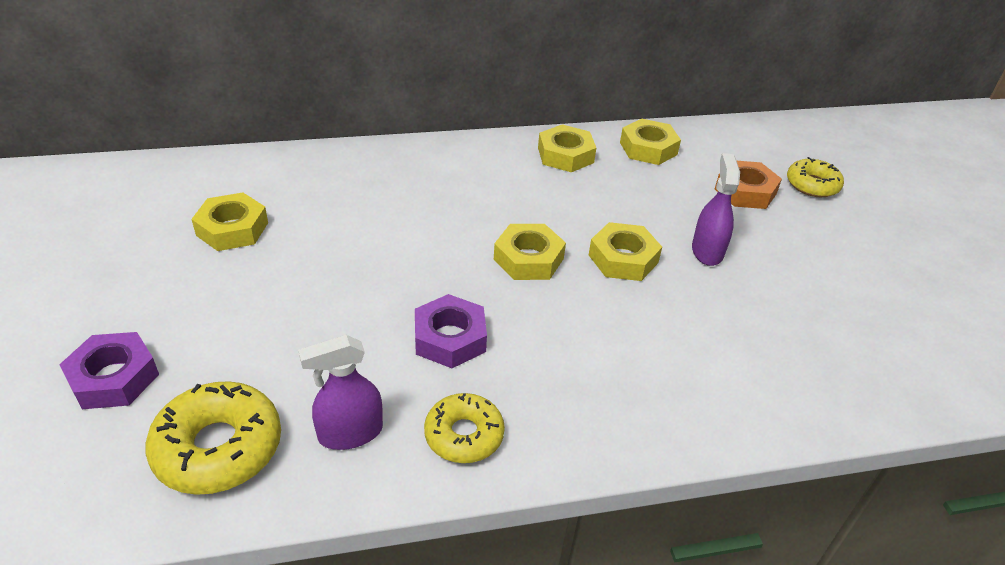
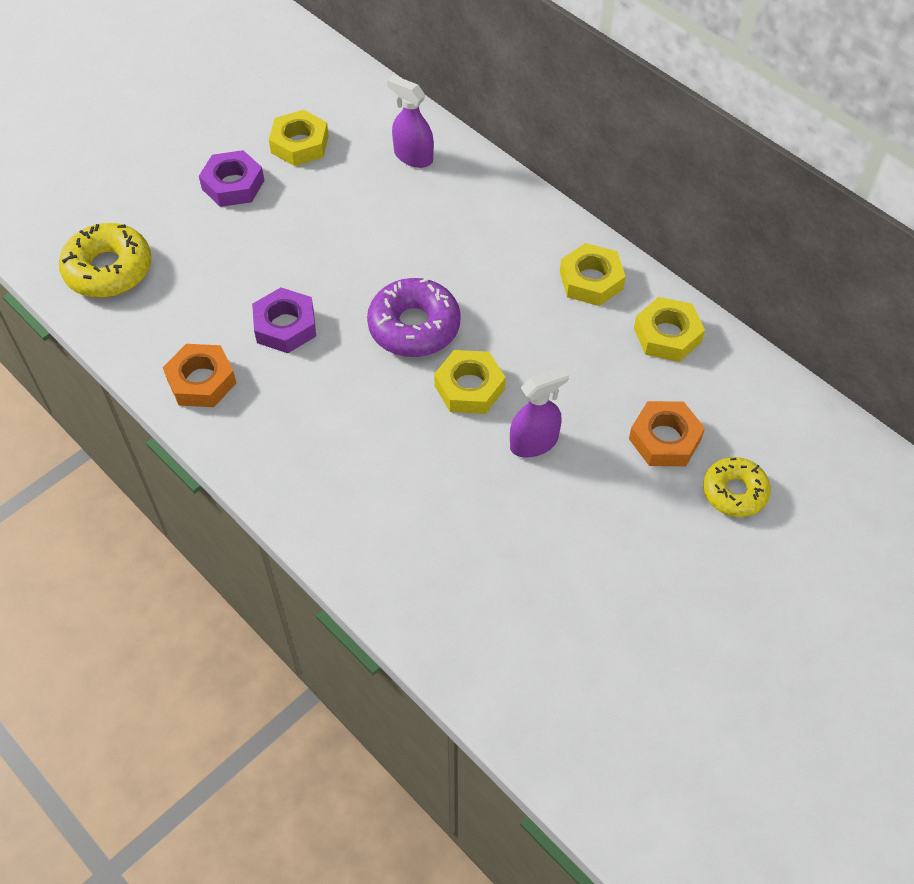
camera: 60 degrees right, 15 degrees up
purple nut [59,332,159,409] -> purple nut moved to [199,150,264,207]
purple spray bottle [298,335,383,450] -> purple spray bottle moved to [387,75,434,168]
yellow donut [424,393,505,463] -> orange nut [163,344,236,407]
yellow nut [494,224,566,280] -> purple donut [367,278,461,357]

